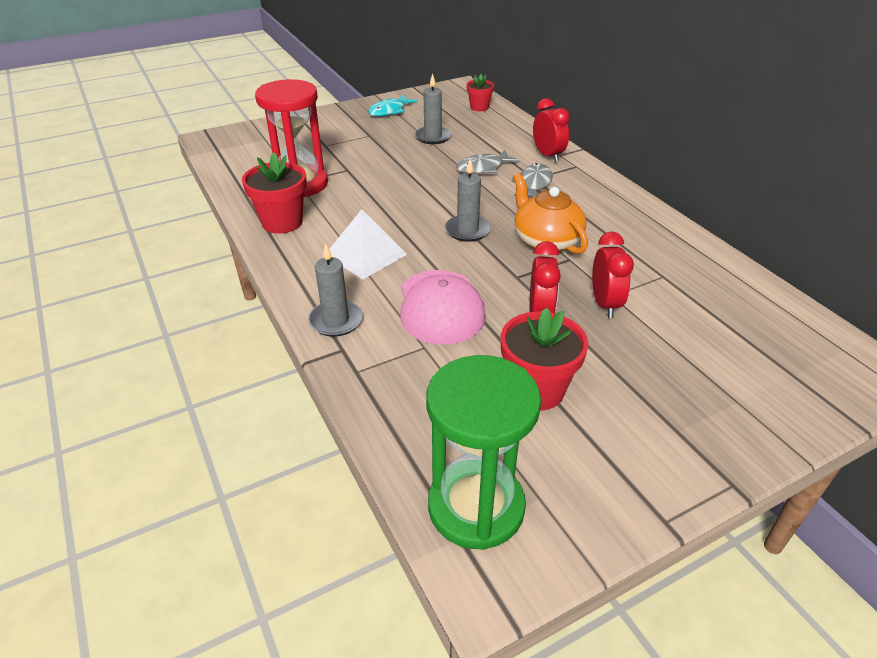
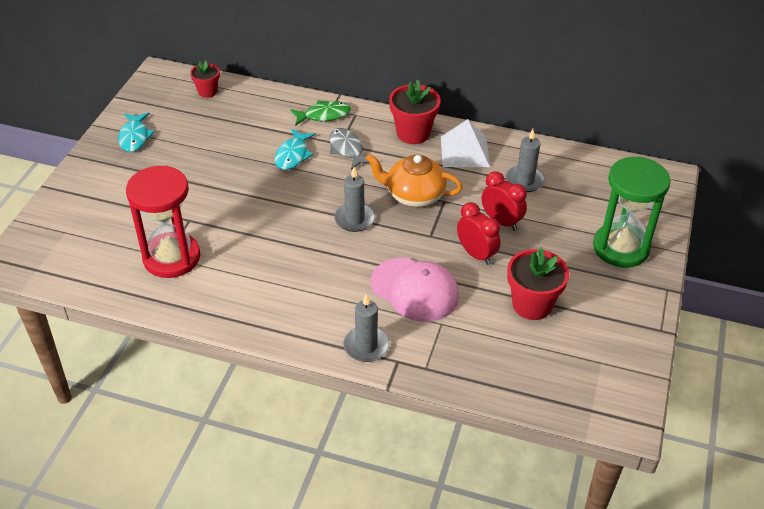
camera: 45 degrees left, 5 degrees up
red flower pot [242,153,307,234] -> red flower pot moved to [389,80,440,144]
white pyramid [329,209,407,280] -> white pyramid moved to [441,119,490,167]
grey candle [414,73,451,144] -> grey candle moved to [506,129,545,192]
green hourglass [426,355,541,550] -> green hourglass moved to [593,156,671,268]
grey fish [456,150,520,174] -> turquoise fish [275,129,315,170]
red clock [533,98,570,162] -> green fish [290,100,351,126]

